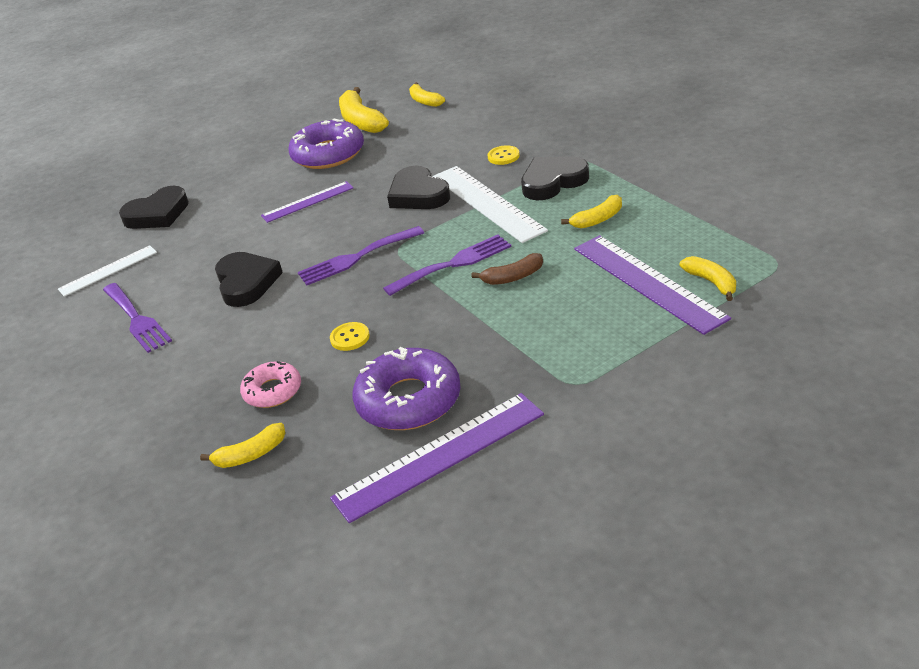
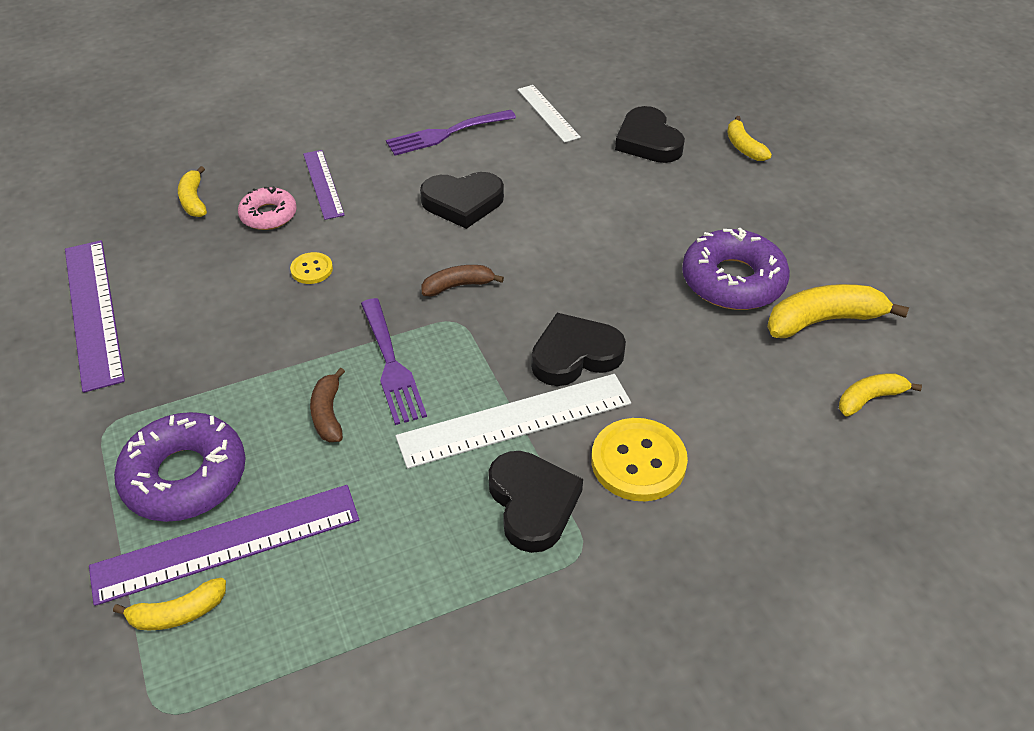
camera: 95 degrees right, 10 degrees up
purple ruler [261,181,354,223] -> purple ruler moved to [303,150,345,220]
purple fork [298,226,424,285] -> brown banana [422,265,504,296]
purple donut [352,347,461,430] -> purple donut moved to [114,412,246,522]
yellow button [487,145,520,165] -> yellow button [591,418,688,501], size x1.92
yellow banana [561,195,622,229] -> yellow banana moved to [727,116,772,161]

